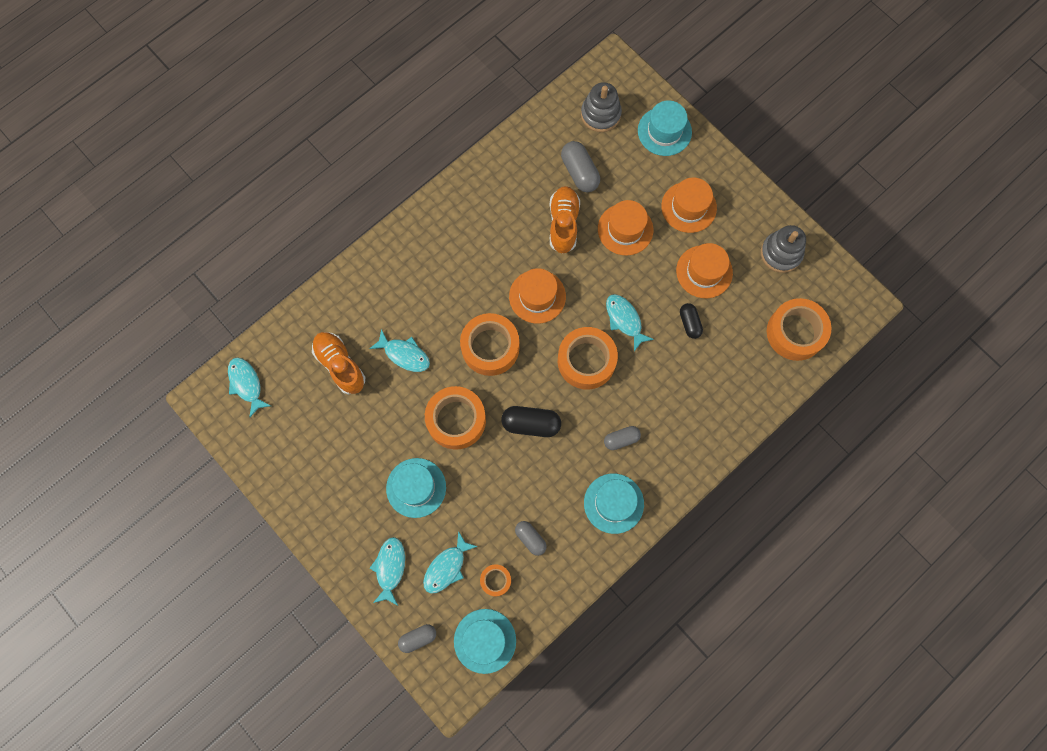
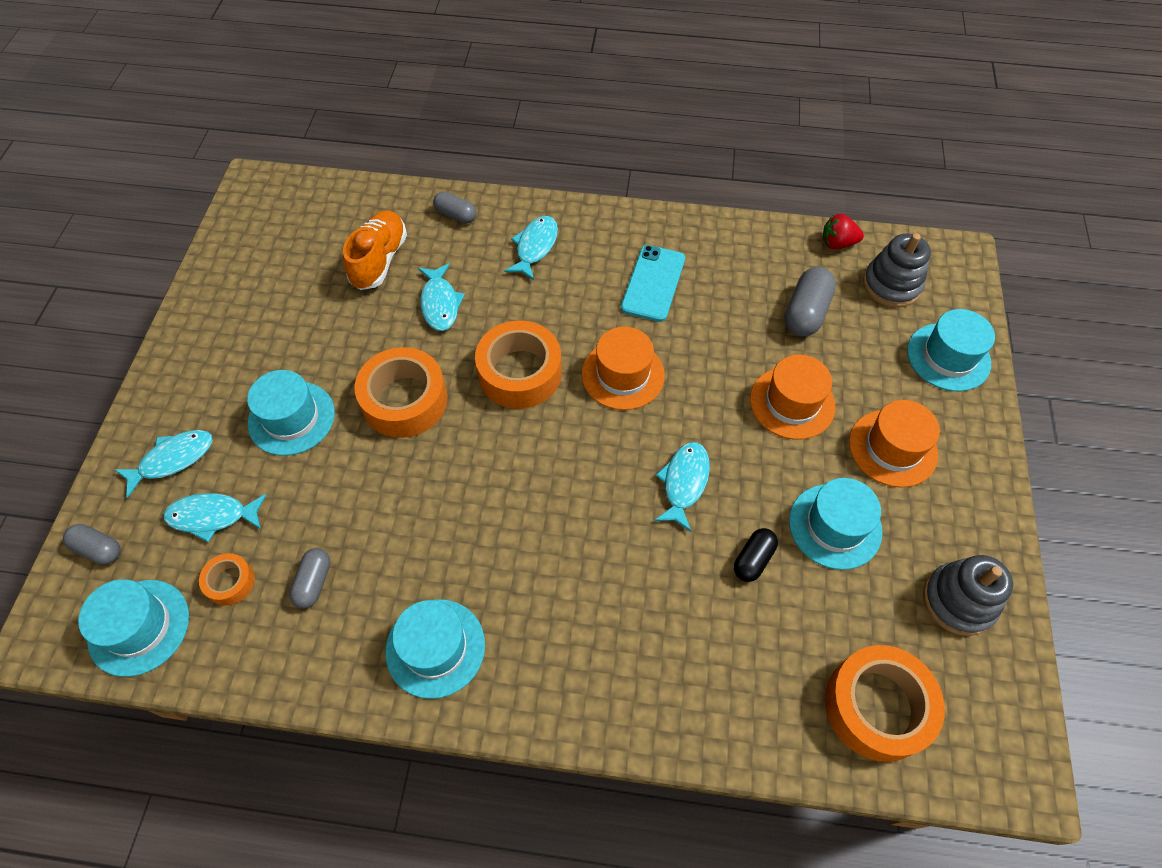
camera: 50 degrees right, 15 degrees down
turquoise fish [228,357,271,418] -> turquoise fish moved to [504,216,558,280]
black capsule [501,406,561,437] -> none
orange shoe [550,186,580,254] -> none
orange tape [558,327,618,390] -> none
grey capsule [604,426,641,450] -> grey capsule moved to [433,192,476,224]
orange hat [676,243,733,298] -> turquoise hat [789,478,882,570]
none -> turquoise phone [621,245,685,322]
none -> red strawberry [822,214,864,249]

